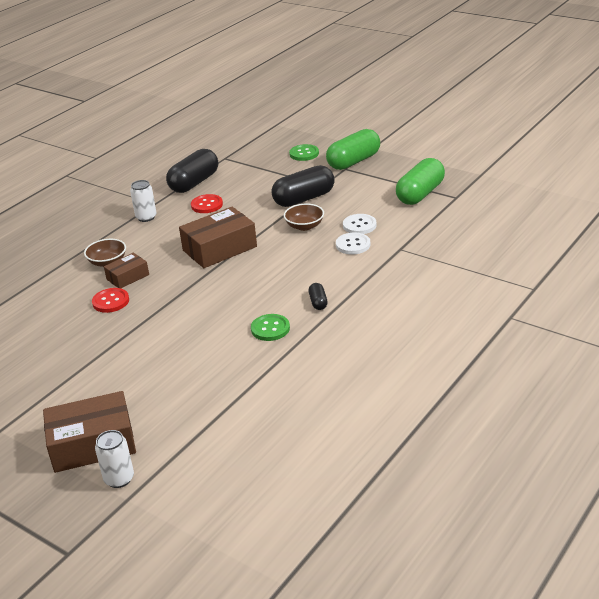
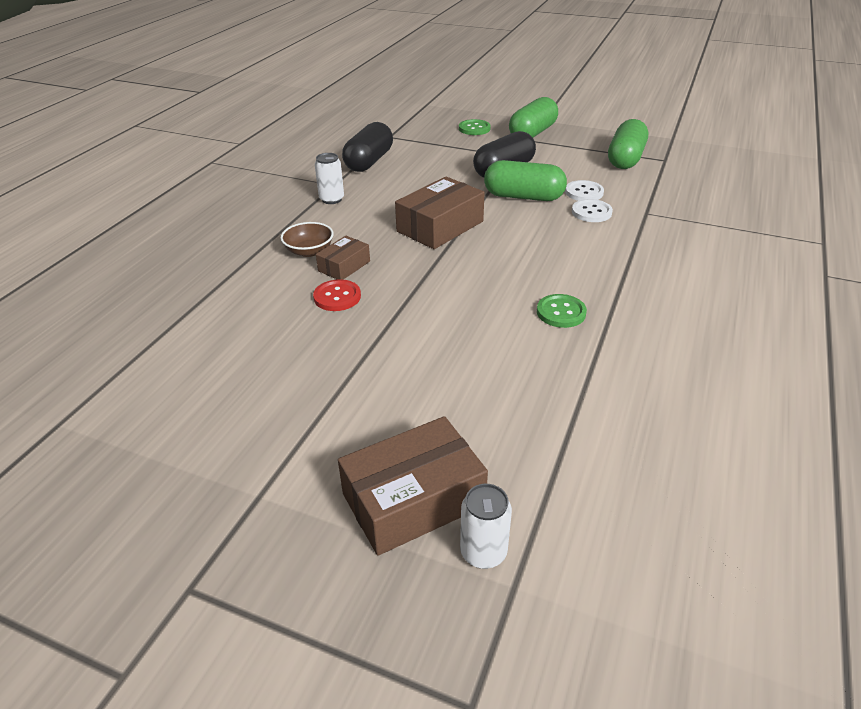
camera: 15 degrees left, 5 degrees up
red button [191,194,223,213] -> none
brown bowl [284,203,324,231] -> green capsule [484,160,567,201]
black capsule [309,283,328,310] -> none

